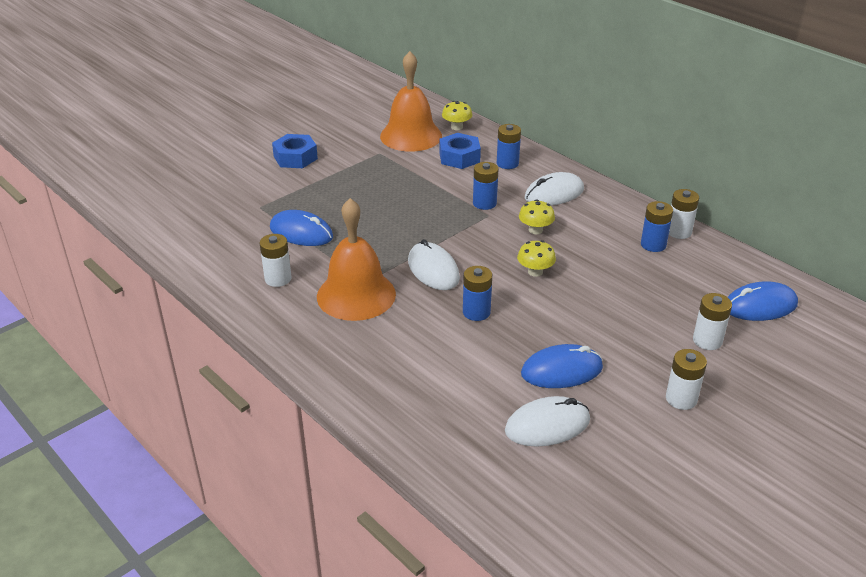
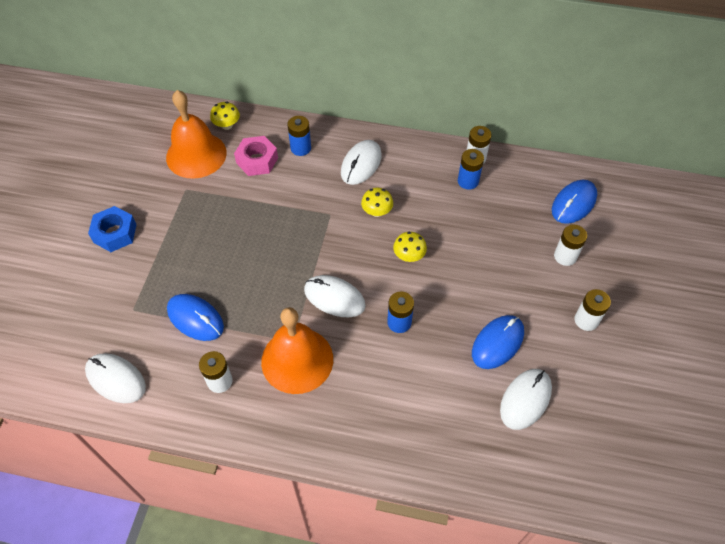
camera: 35 degrees left, 20 degrees up
blue mouse [270,210,333,246] -> blue mouse turned 45 degrees clockwise [167,294,224,341]
blue nut [439,133,481,169] -> pink nut [234,136,278,176]
blue battery [473,162,499,210] -> none
none -> white mouse [85,353,146,403]

